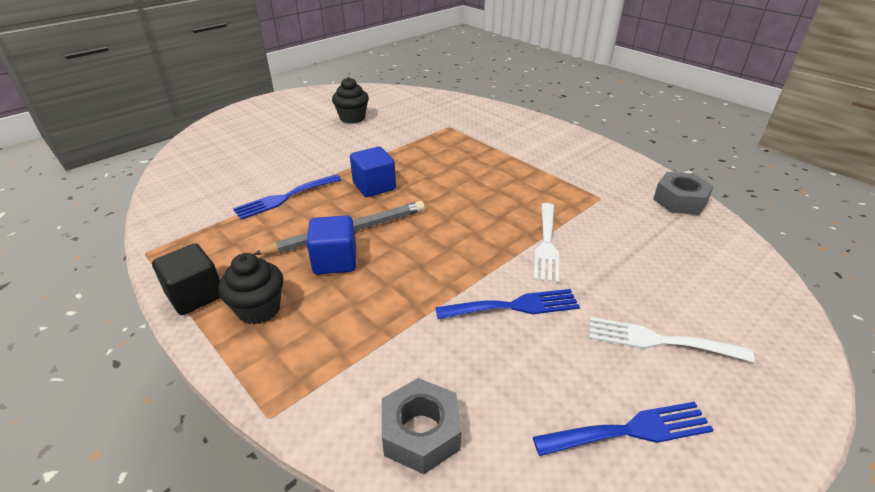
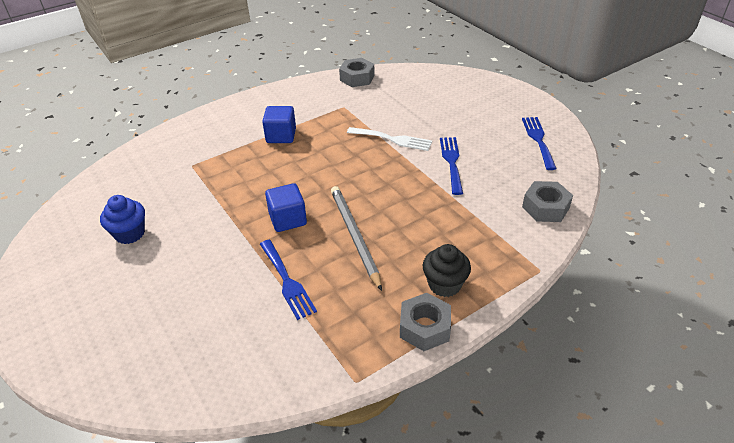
camera: 80 degrees left, 5 degrees up
black cube [152,243,220,315] -> grey nut [400,293,451,351]
blue cube [307,215,356,275] -> blue cube moved to [262,106,296,143]
black cupcake [332,77,369,124] -> blue cupcake [100,195,145,244]
white fork [589,317,755,362] -> none

